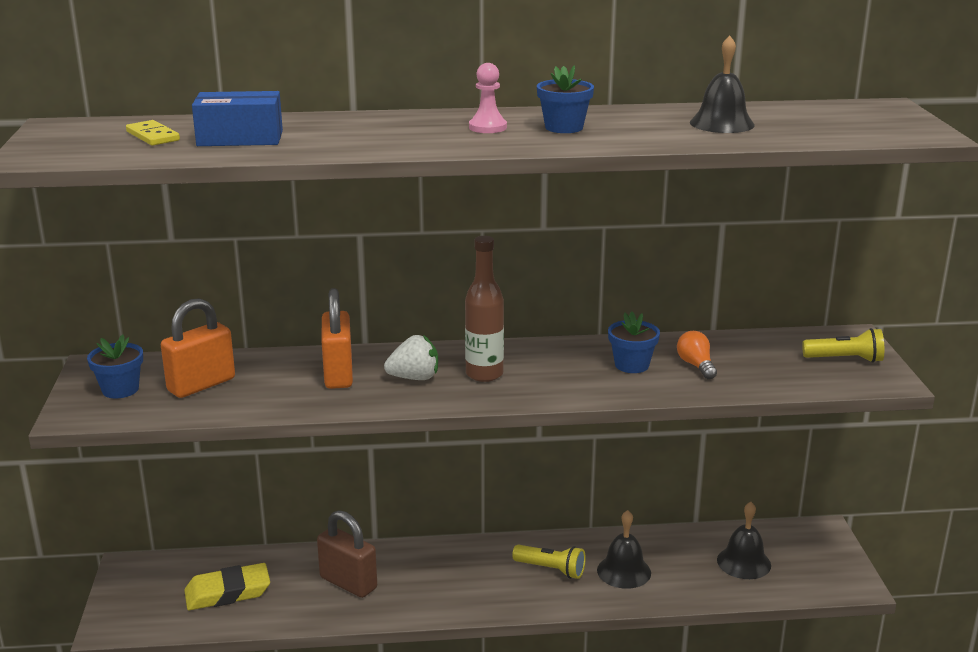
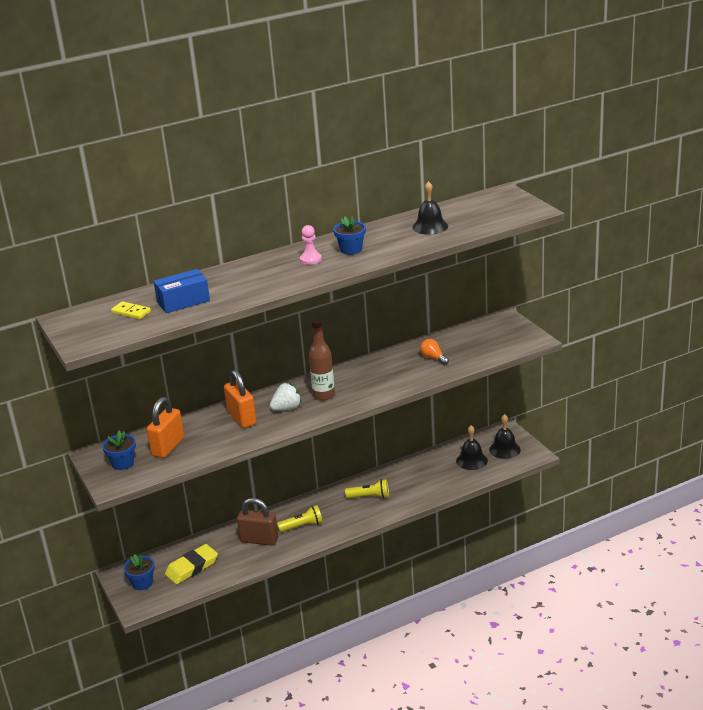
camera: 20 degrees left, 5 degrees up
black bell [597,510,651,589] -> black bell moved to [489,414,521,459]
blue flower pot [608,312,660,373] -> blue flower pot moved to [123,554,155,590]
yellow flashlight [802,328,884,363] -> yellow flashlight moved to [277,505,323,532]

